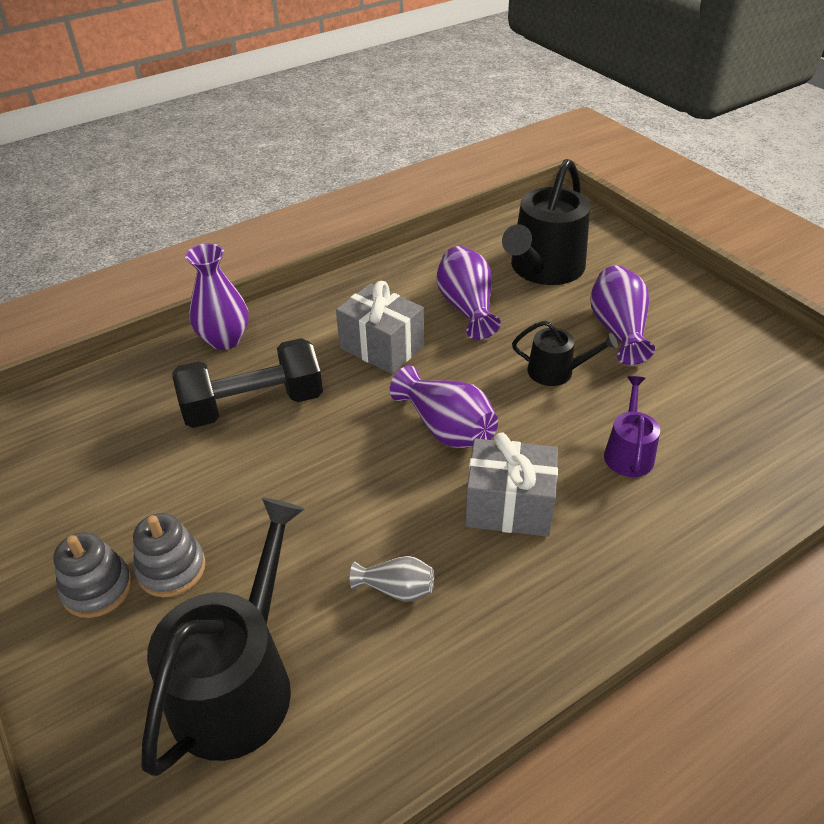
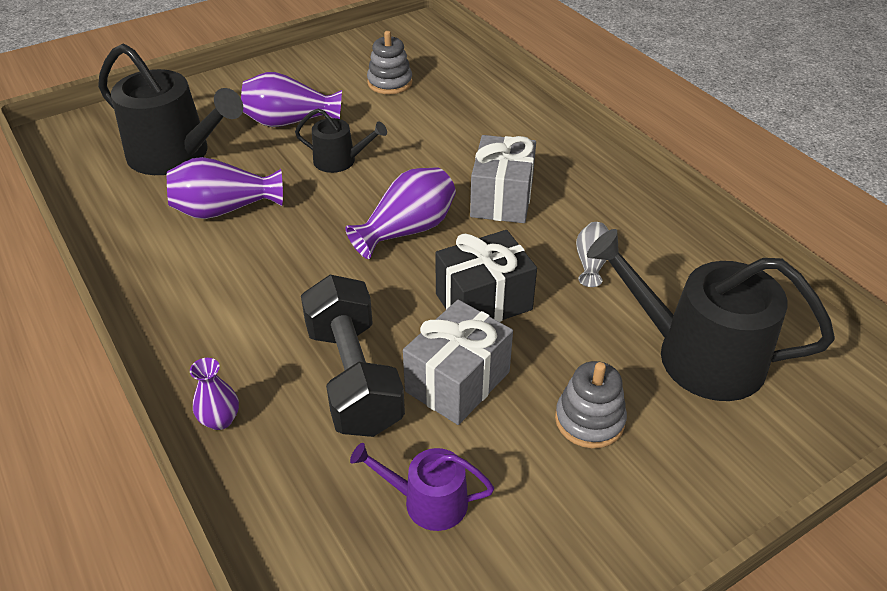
camera: 90 degrees left, 0 degrees up
grey stacking toy [53,532,132,618] -> grey stacking toy moved to [367,31,413,94]
purple vase [185,243,249,350] -> purple vase [190,358,239,430], size x0.58
grey gift [336,281,424,374] -> grey gift moved to [403,300,513,425]
black watering can [512,320,618,386] -> black watering can turned 90 degrees clockwise [295,108,387,173]
purple watering can [604,376,660,477] -> purple watering can moved to [350,443,494,531]
none -> black gift [435,230,537,322]

